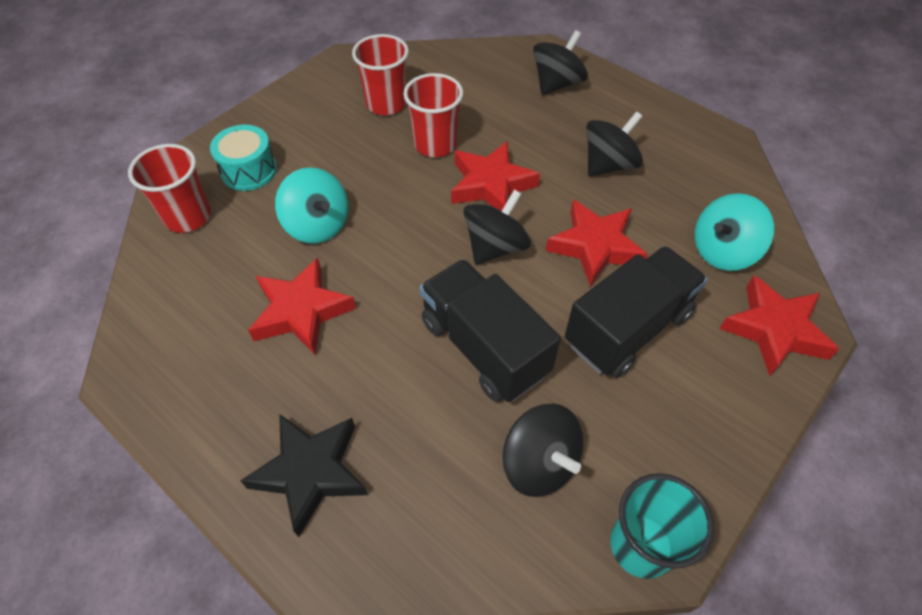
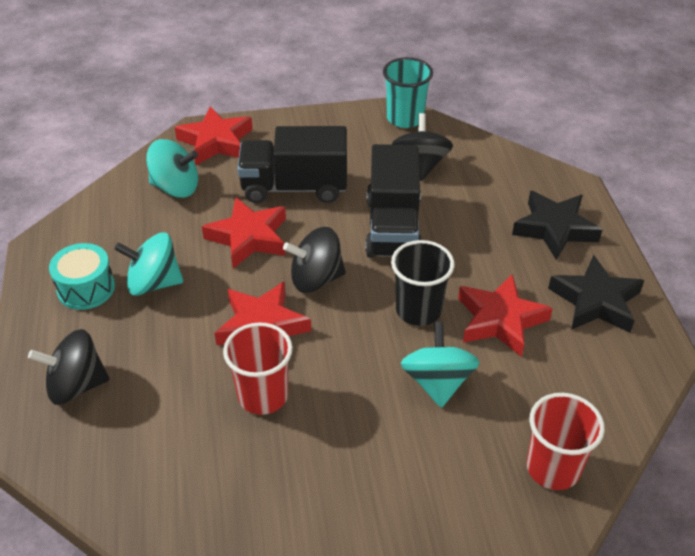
camera: 140 degrees left, 10 degrees down
turquoise drum [210,125,277,191] -> turquoise drum moved to [49,243,115,310]
red cup [352,34,409,115] -> none
black spinning top [586,111,643,176] -> turquoise spinning top [114,232,183,296]
none -> black cup [391,240,455,326]
none -> black star [548,255,644,333]

